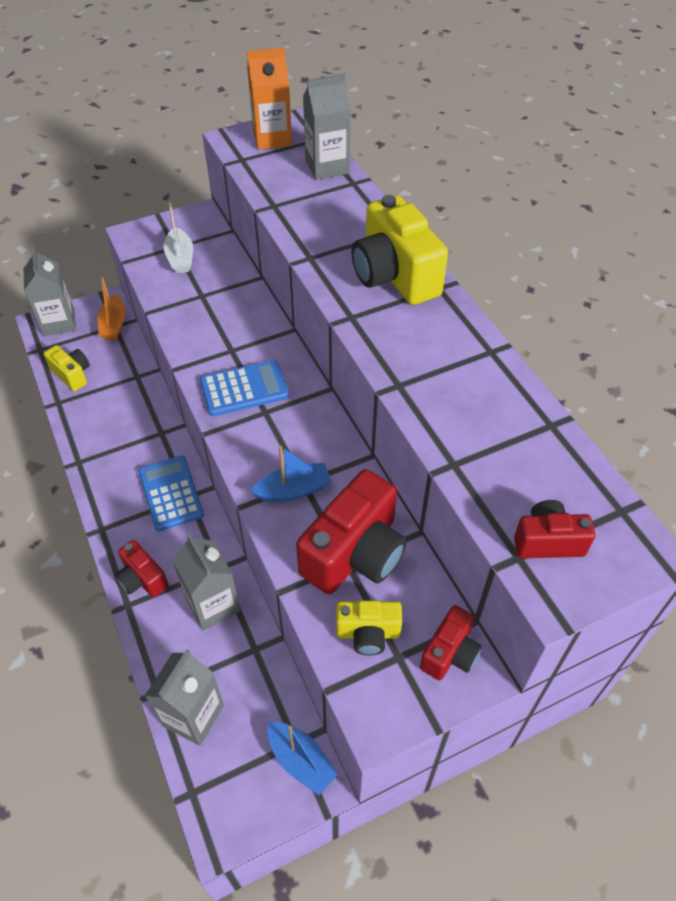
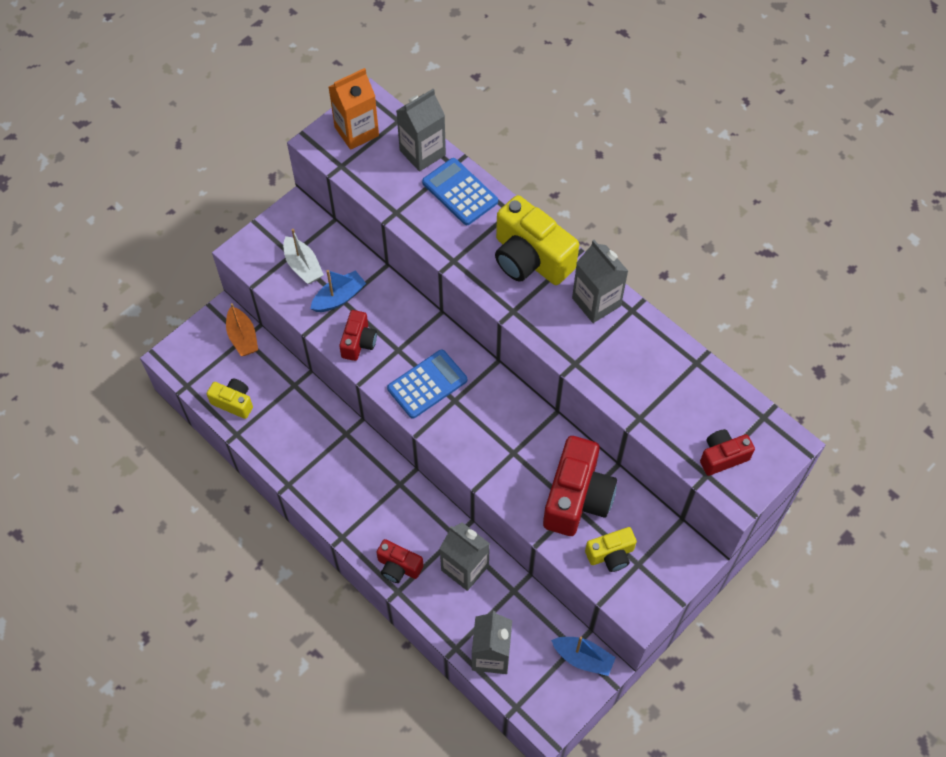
camera: 20 degrees left, 10 degrees up
grey carton [24,247,76,336] -> grey carton moved to [572,240,628,323]
blue calculator [138,456,204,531] -> blue calculator moved to [422,158,498,225]
blue boat [250,446,331,502] -> blue boat moved to [310,270,366,312]
red camera [420,605,482,680] -> red camera moved to [339,310,377,361]

